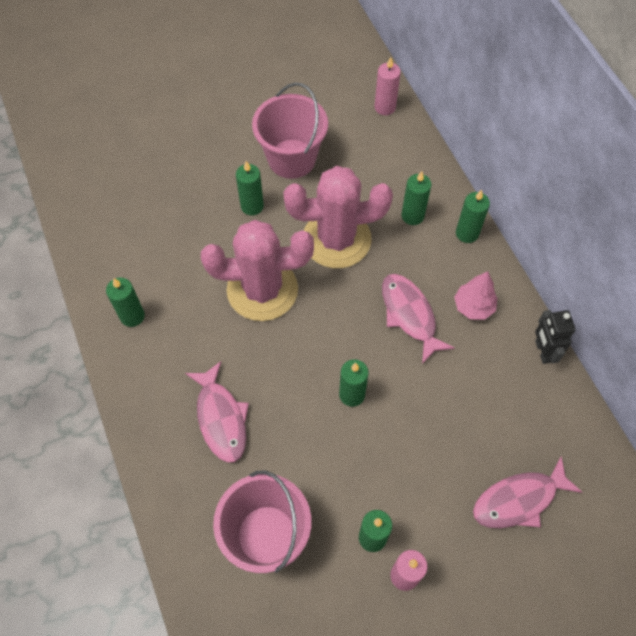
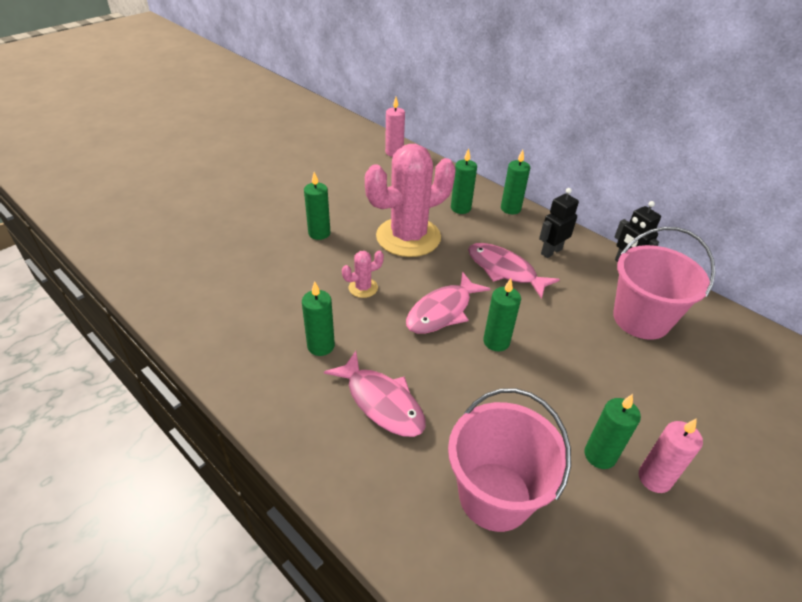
camera: 25 degrees left, 20 degrees down
green candle [106,278,145,327] -> green candle moved to [302,281,335,356]
pink cactus [201,220,314,321] -> pink cactus [342,251,384,298], size x0.41
pink bucket [252,82,328,179] -> pink bucket moved to [613,227,715,340]
pink tree [454,272,497,320] -> black robot [539,188,579,258]
pink fish [473,456,583,528] -> pink fish moved to [406,272,490,334]

